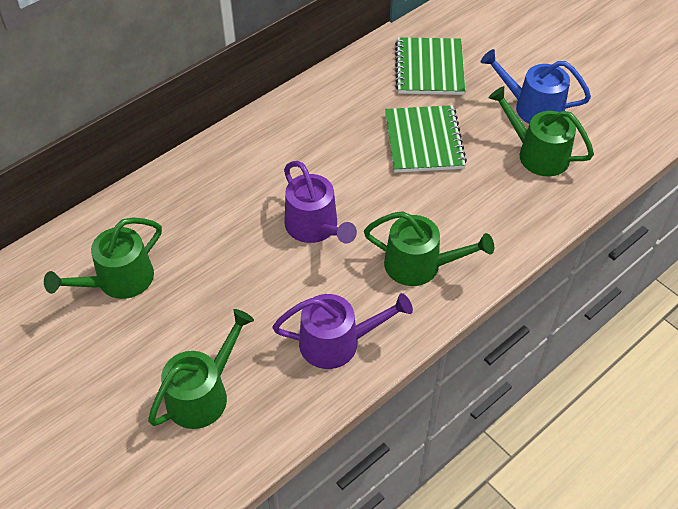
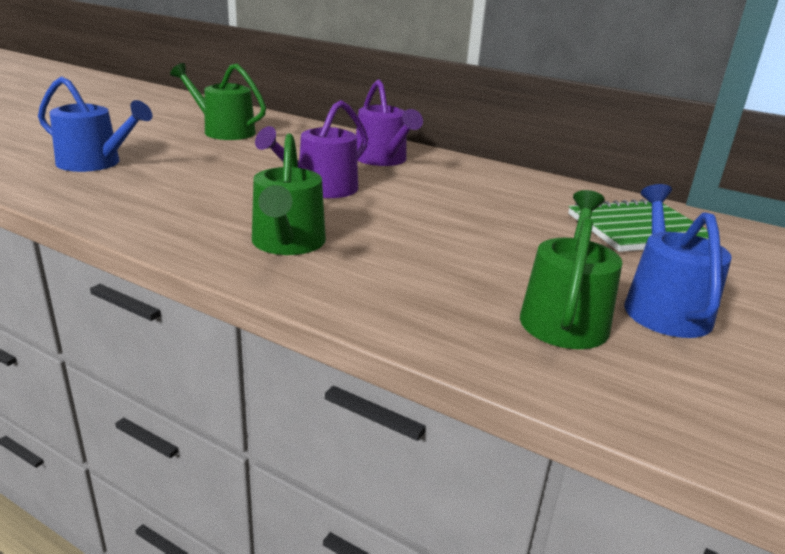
camera: 70 degrees right, 25 degrees down
green watering can [148,309,254,429] -> blue watering can [38,77,152,172]
purple watering can [273,293,413,369] -> purple watering can moved to [356,80,423,166]
green notebook [385,105,467,173] -> none

